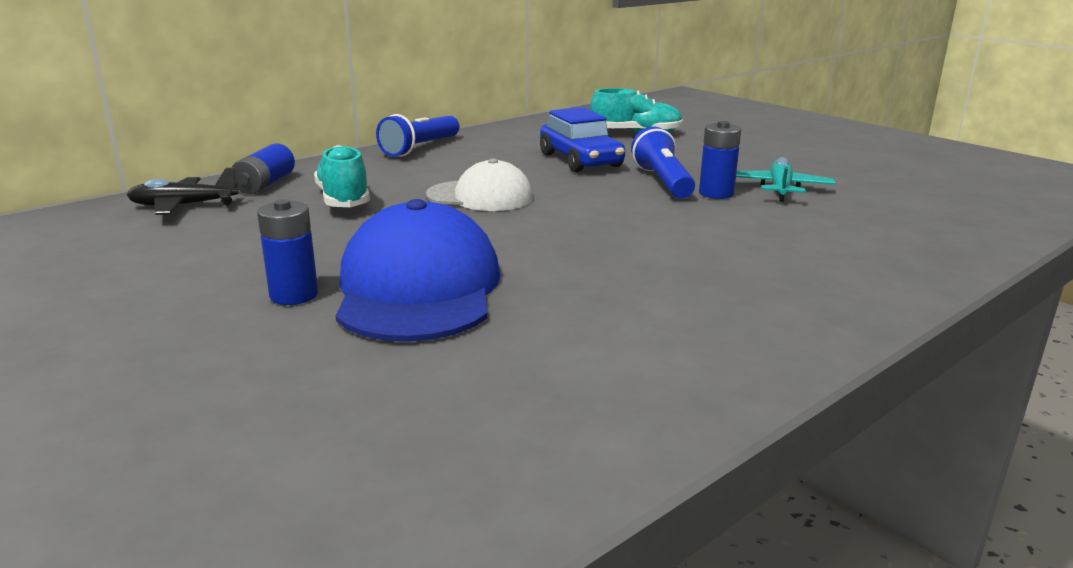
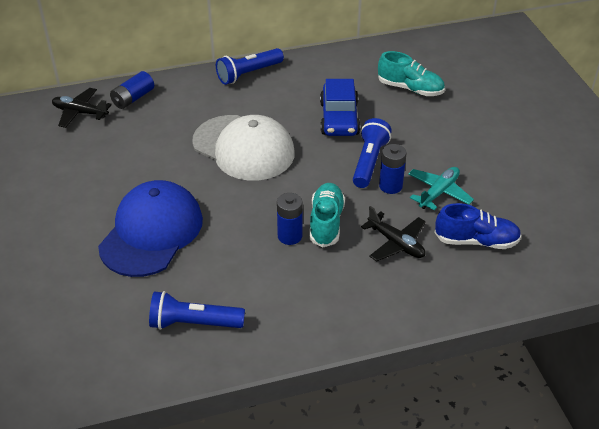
camera: 25 degrees right, 20 degrees up
blue battery [257,199,318,305] -> blue battery moved to [277,193,303,245]
turquoise shoe [314,145,370,207] -> turquoise shoe moved to [309,183,345,247]
white cap [426,158,533,211] -> white cap [192,115,295,181], size x1.58
none -> blue flashlight [149,291,245,330]
none -> black plane [361,206,426,262]
none -> blue shoe [434,203,521,249]

